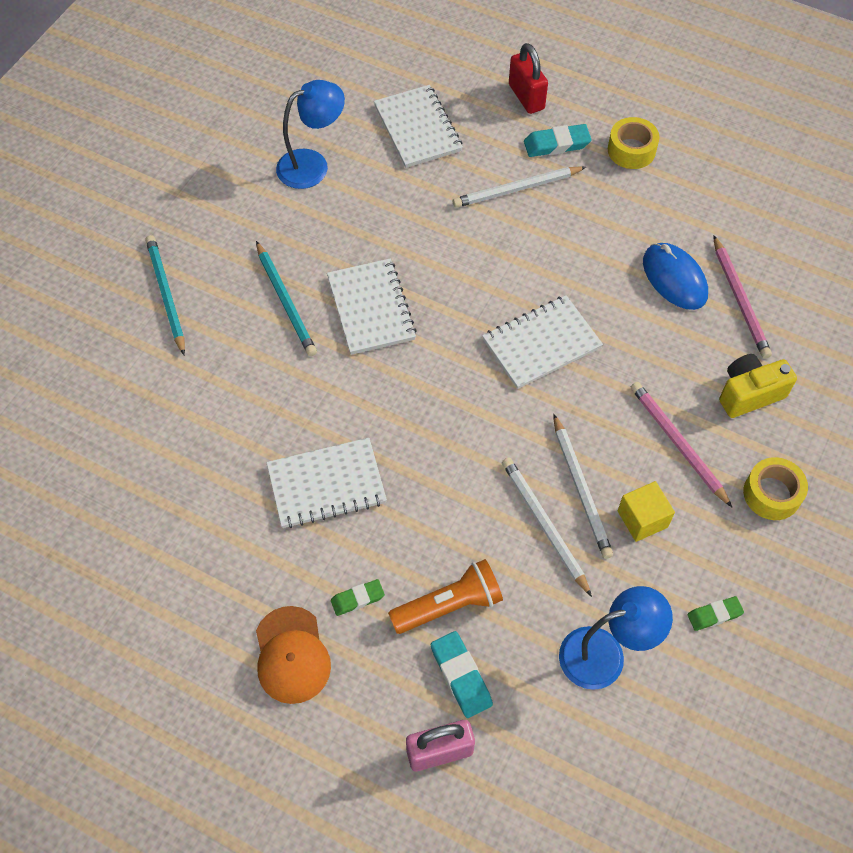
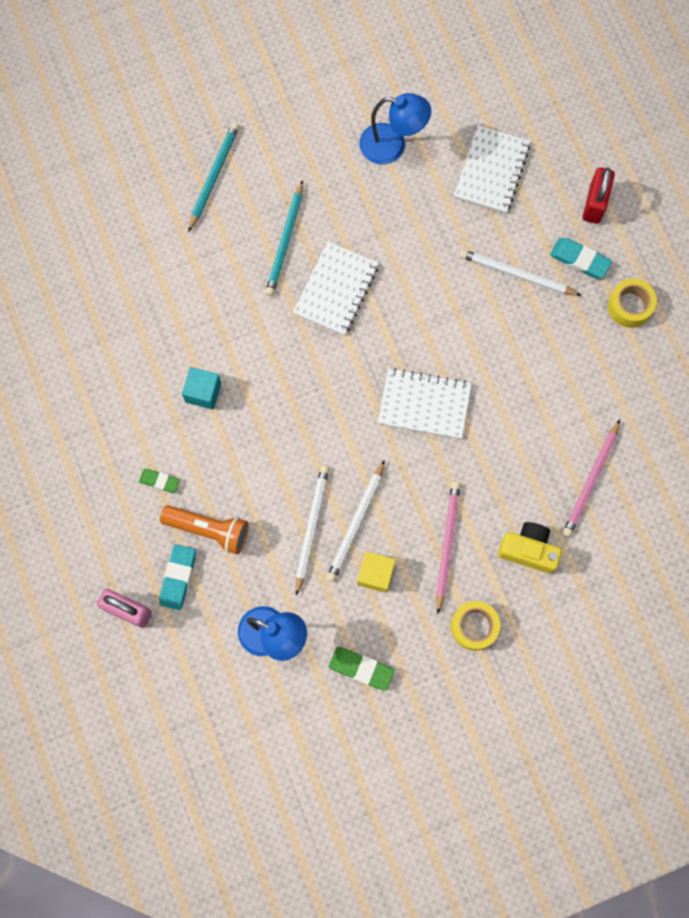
camera: 40 degrees right, 15 degrees up
orange cap [256,606,331,704] -> none
white notebook [266,438,387,528] -> turquoise cube [182,367,221,410]
blue mouse [643,243,708,310] -> none
green eraser [687,596,744,631] -> green eraser [329,647,395,691], size x1.52

